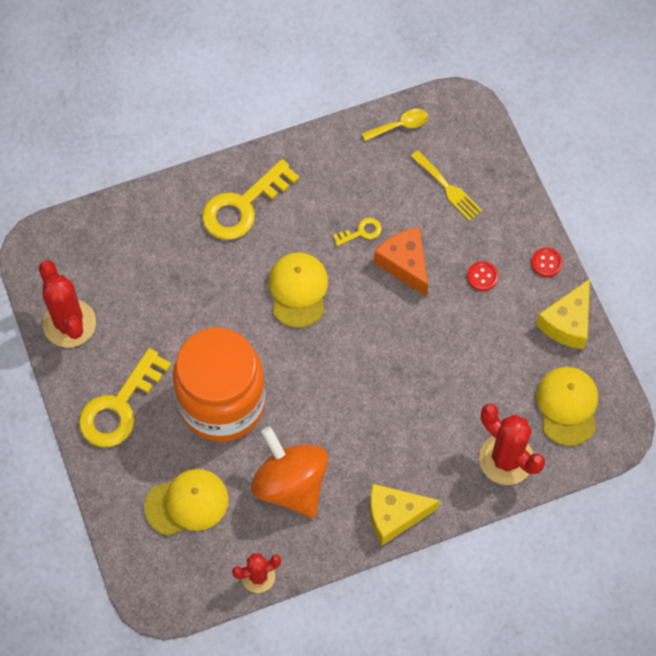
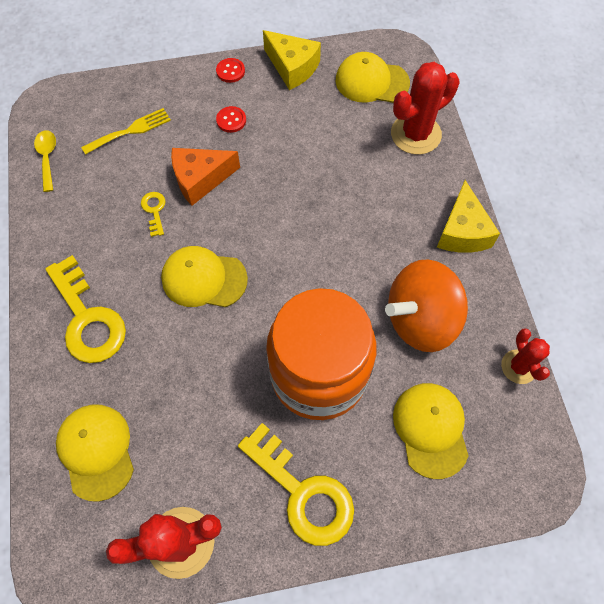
camera: 80 degrees left, 0 degrees up
none -> yellow cap [56,404,134,502]

